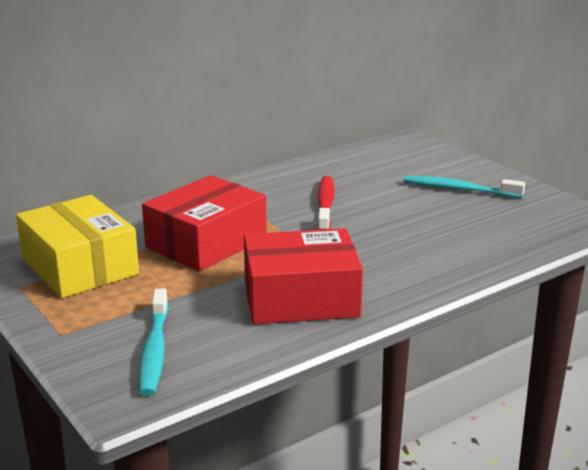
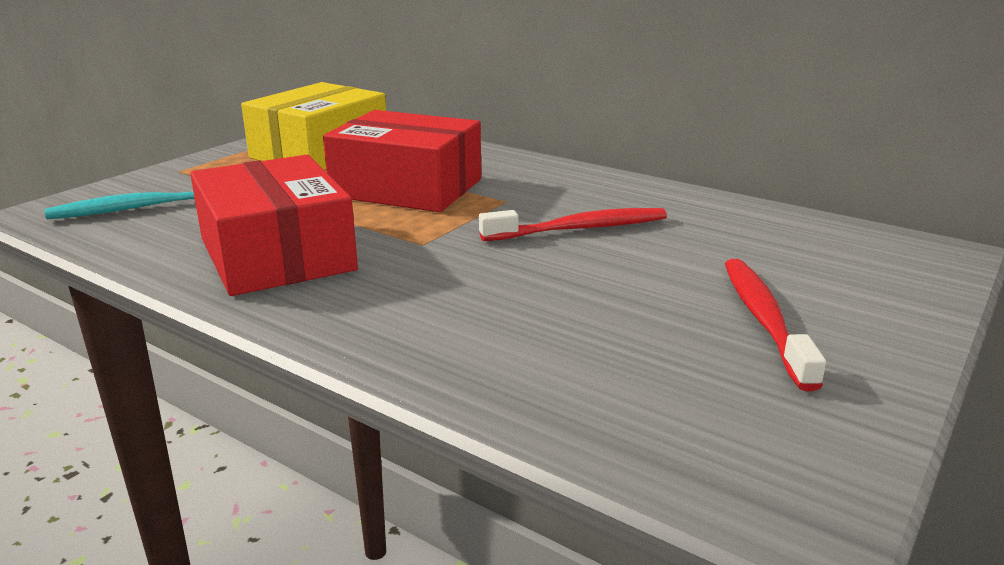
camera: 70 degrees right, 0 degrees up
turquoise toothbrush [404,176,525,198] -> red toothbrush [725,259,826,391]

